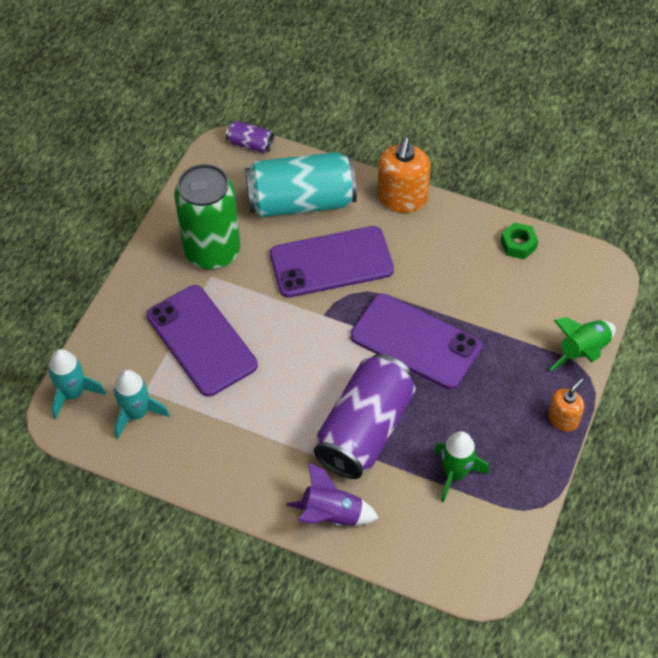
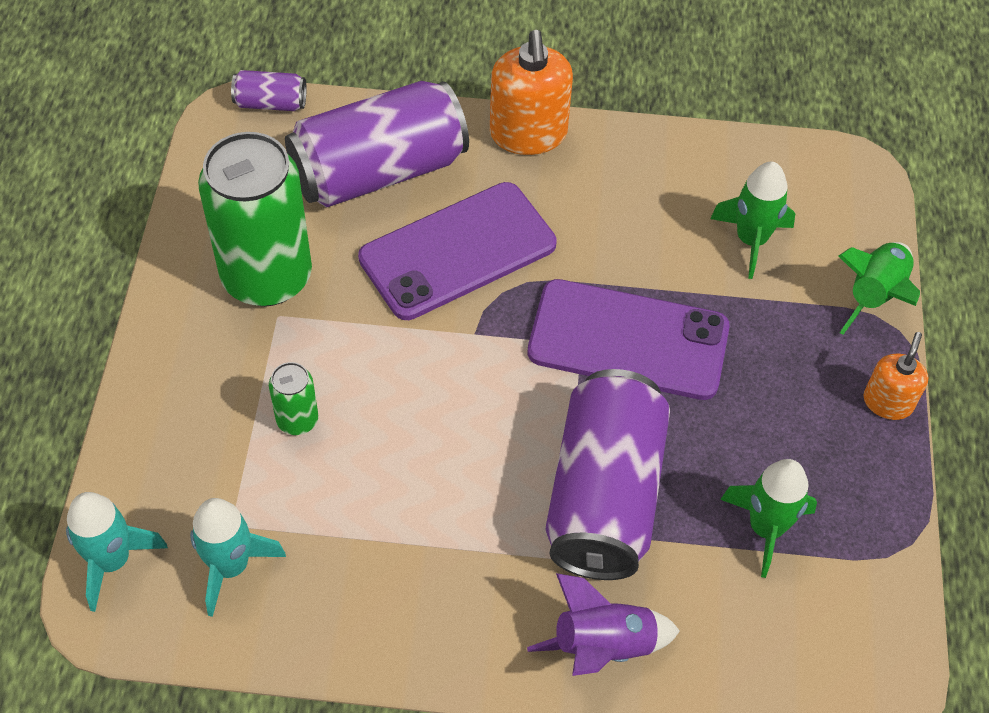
camera: 20 degrees left, 0 degrees up
purple phone [147,285,258,397] -> green can [269,362,318,435]
turquoise can [245,152,357,217] -> purple can [285,81,469,208]
green nut [501,222,538,259] -> none
none -> green rocket [710,162,795,279]

